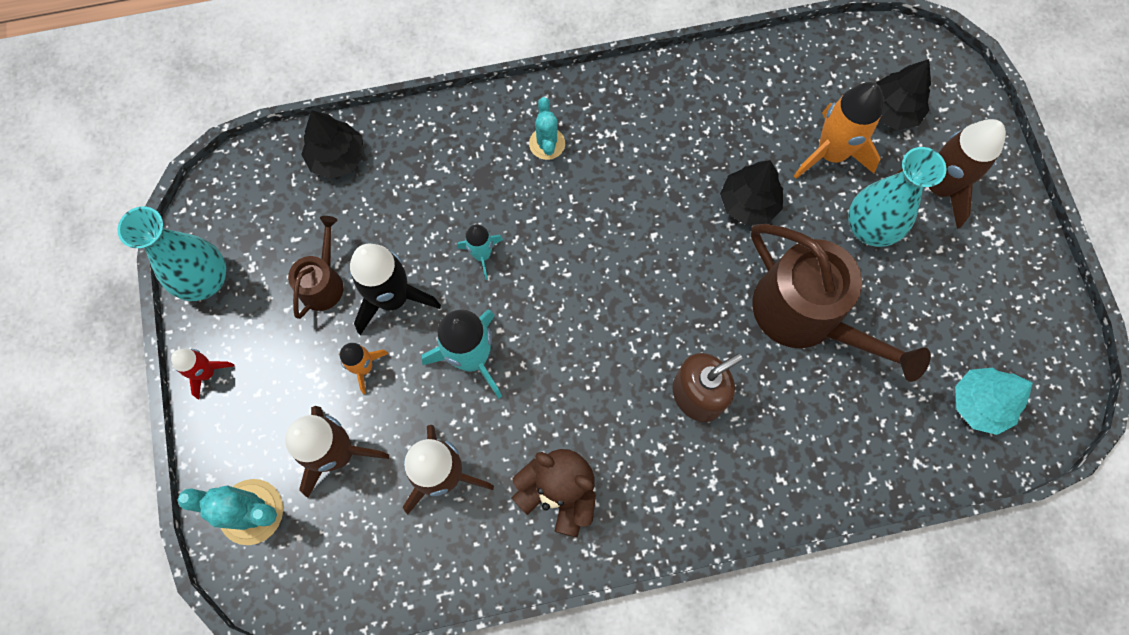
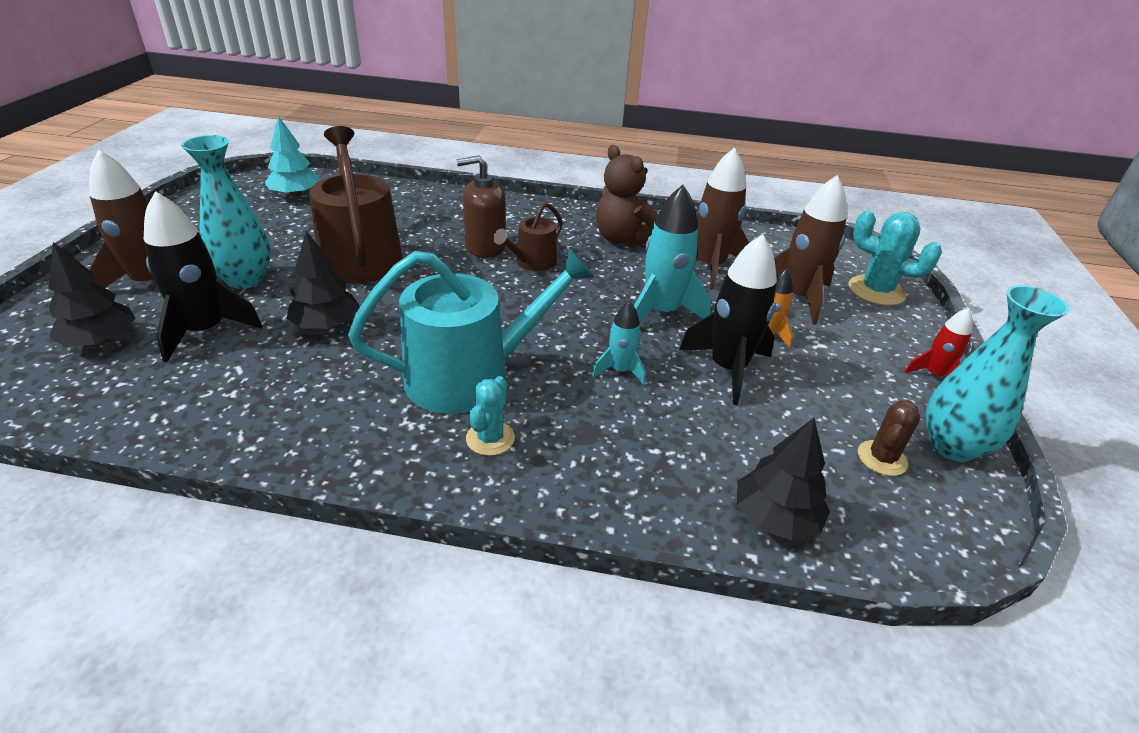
camera: 160 degrees left, 35 degrees down
brown watering can [288,216,344,319] -> brown watering can moved to [493,202,563,271]
orange rocket [794,82,883,179] -> black rocket [144,191,262,363]
none -> turquoise watering can [348,247,595,414]
none -> brown cactus [858,400,920,476]

